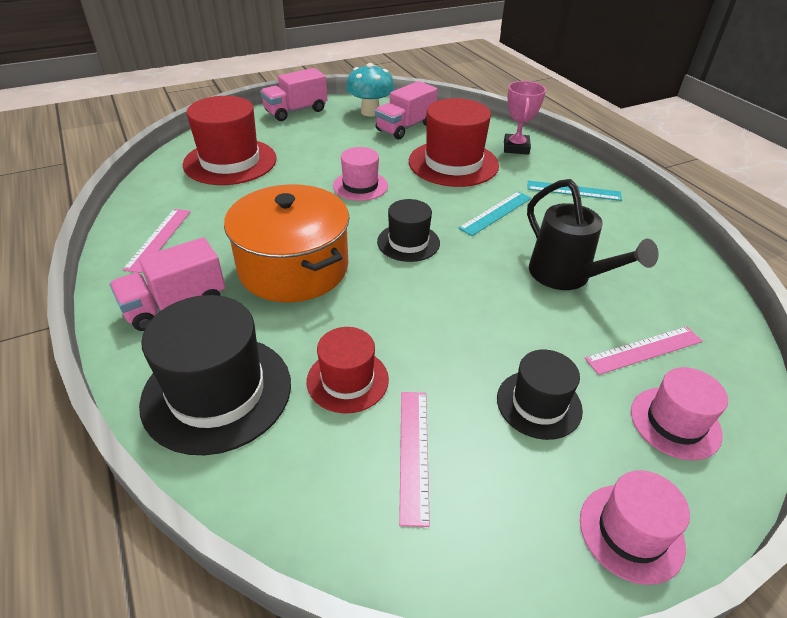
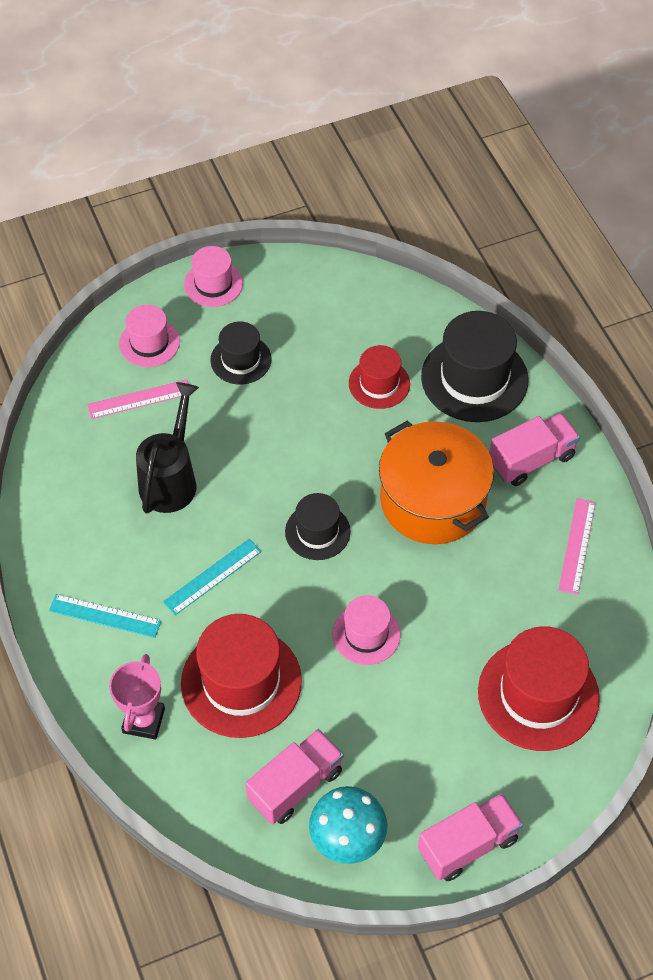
camera: 175 degrees left, 15 degrees up
pink ruler [399,392,430,527] -> none
black watering can [527,179,658,290] -> black watering can turned 45 degrees clockwise [136,382,199,513]

